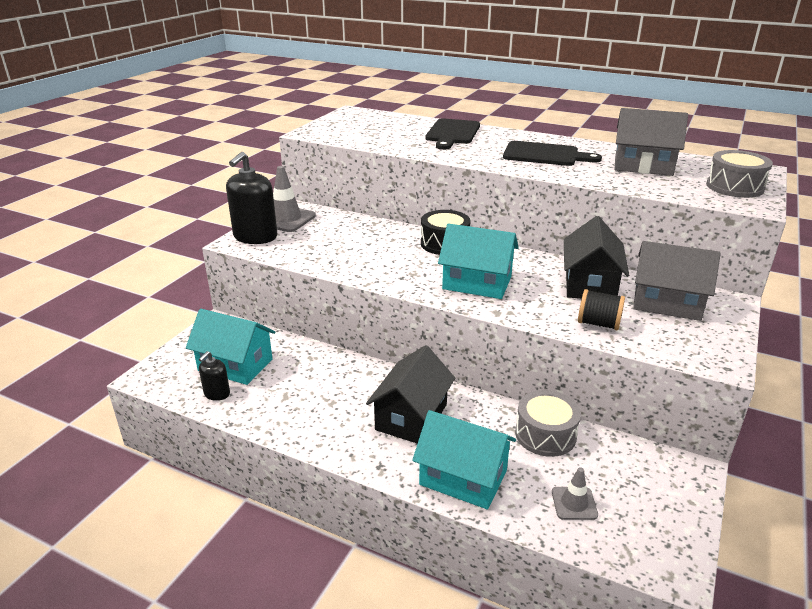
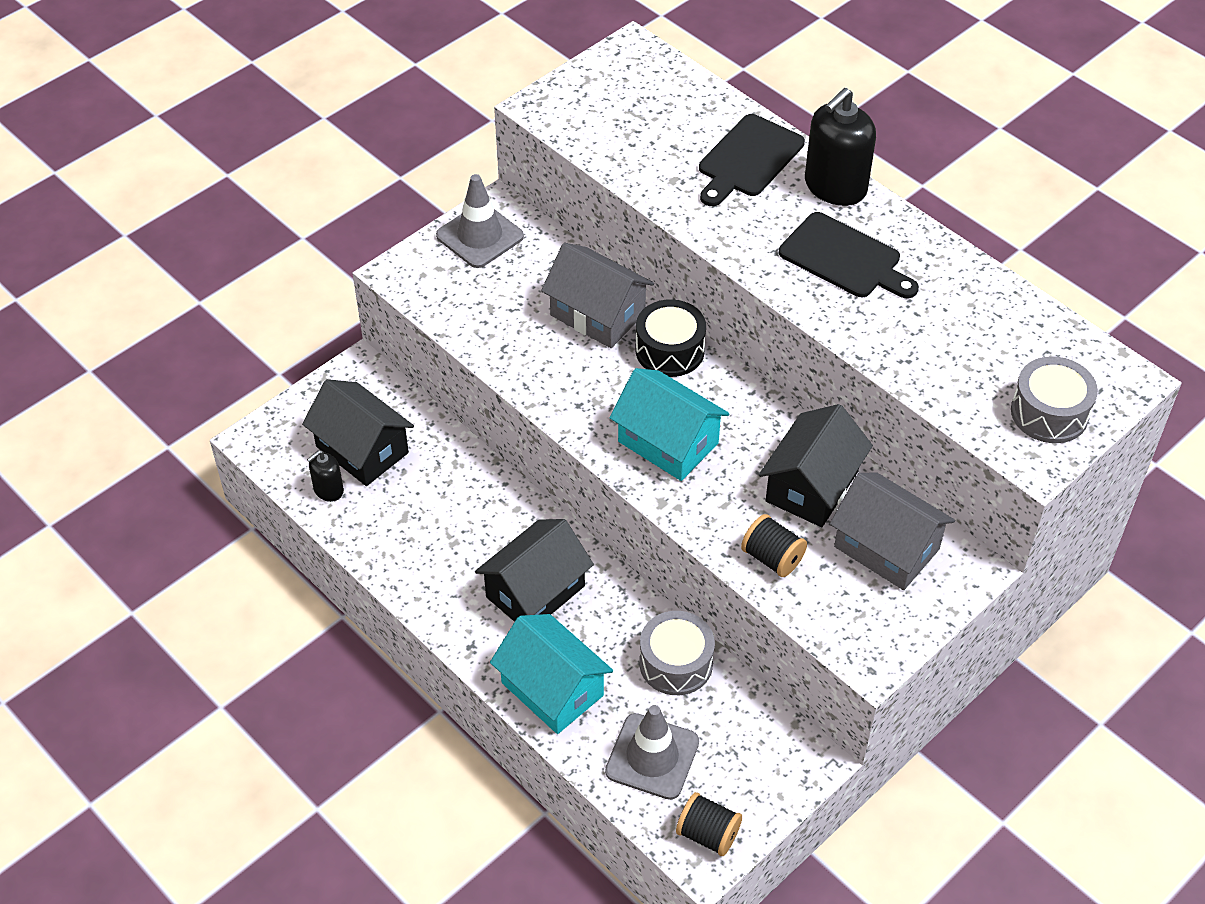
camera: 20 degrees right, 20 degrees up
turquoise house [186,309,276,385] -> black house [302,379,414,486]
black soap dispenser [226,152,278,244] -> black soap dispenser moved to [805,88,876,206]
grey traffic cone [552,467,598,520] -> grey traffic cone [605,705,699,800], size x1.74
grey house [615,108,688,176] -> grey house moved to [541,243,654,348]
none -> black spool [676,792,742,856]

